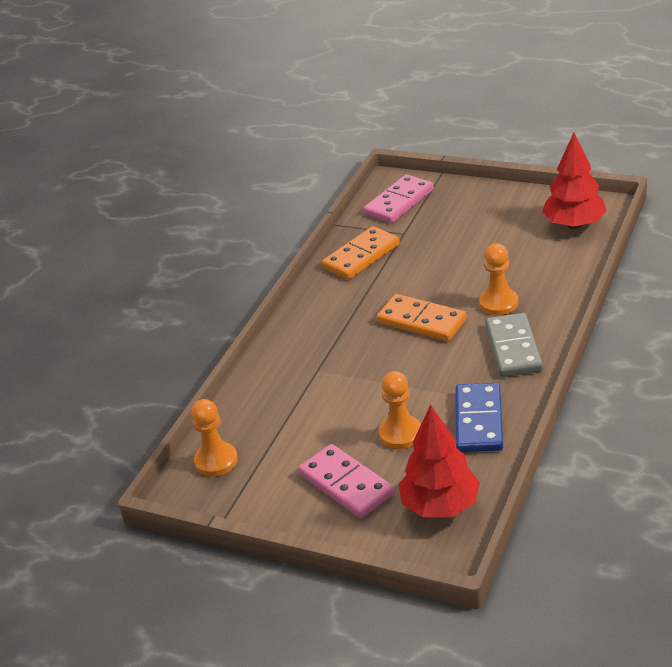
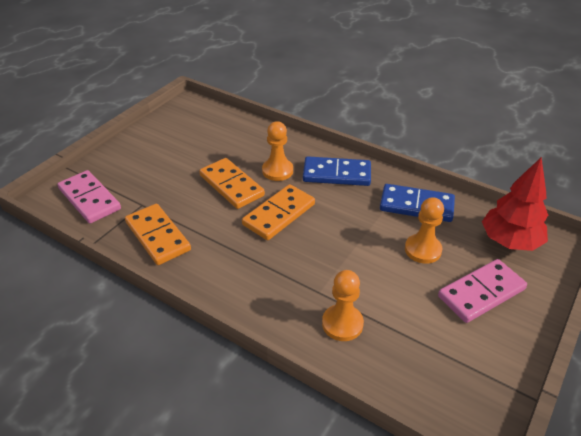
camera: 85 degrees left, 5 degrees up
orange pawn [191,399,238,476] -> orange pawn moved to [322,270,364,341]
grey domino [485,313,543,377] -> blue domino [303,156,371,186]
red tree [542,133,607,229] -> none
none -> orange domino [199,158,265,209]

